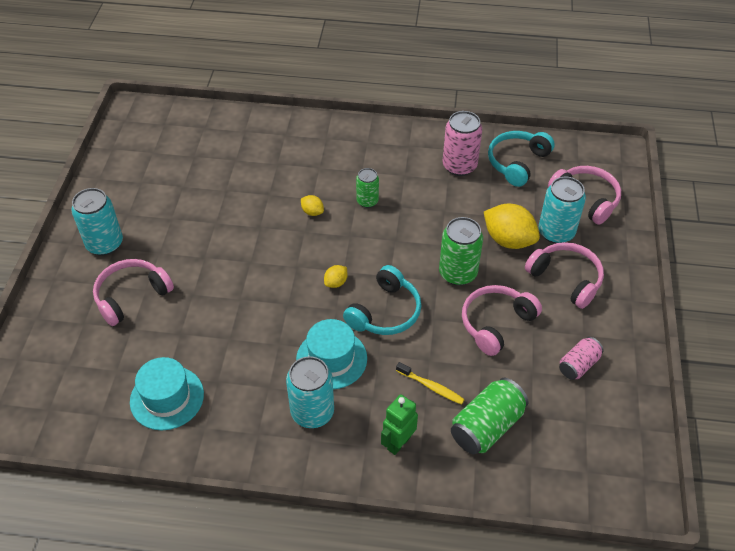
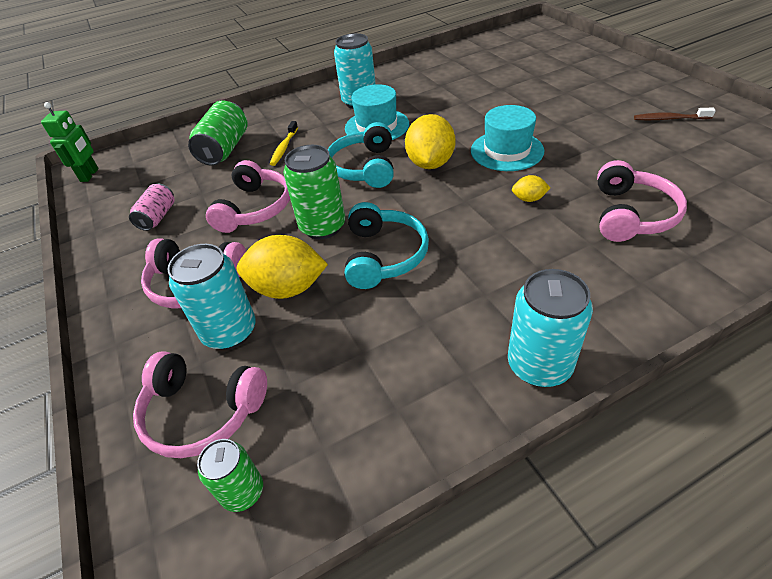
camera: 150 degrees right, 5 degrees down
turquoise can [71,188,123,256] -> turquoise can moved to [508,269,593,387]
pink headphones [93,259,174,326] -> pink headphones moved to [597,160,687,242]
turquoise hat [130,357,204,430] -> turquoise hat moved to [471,105,544,171]
yellow lemon [324,265,347,288] -> yellow lemon [405,114,455,169], size x2.10
green can [356,168,379,208] -> green can moved to [197,439,263,512]
green robot [381,394,418,455] -> green robot moved to [41,102,99,182]
yellow toothbrush [396,362,465,405] -> yellow toothbrush turned 75 degrees counterclockwise [270,121,298,166]
pink can [443,111,482,176] -> none
turquoise headphones [488,131,555,187] -> turquoise headphones moved to [345,202,429,289]
none -> brown toothbrush [634,108,716,120]

